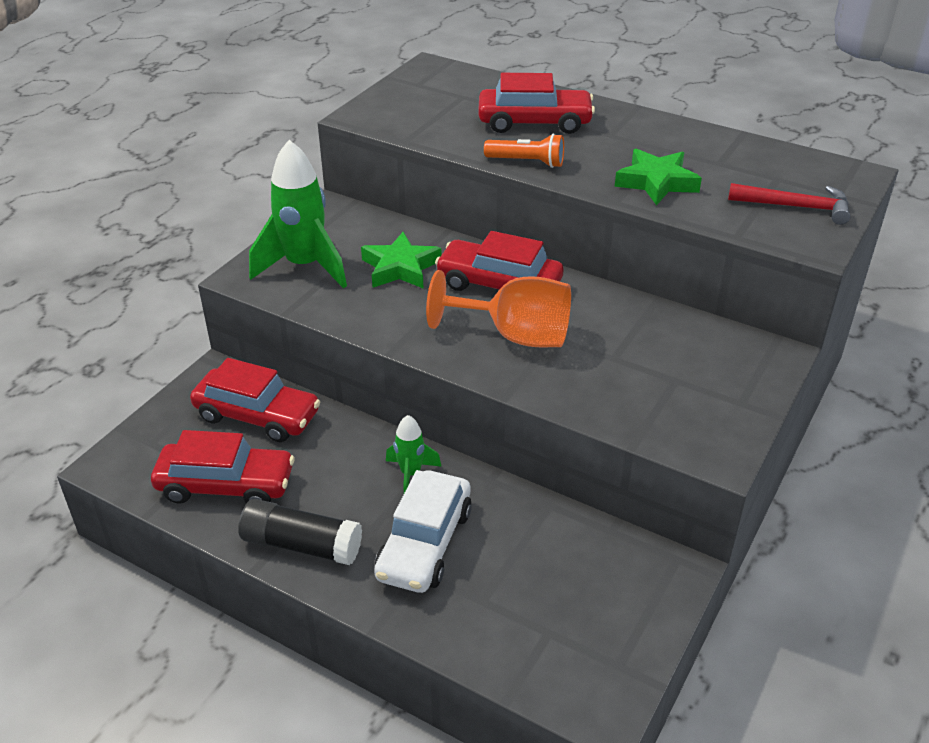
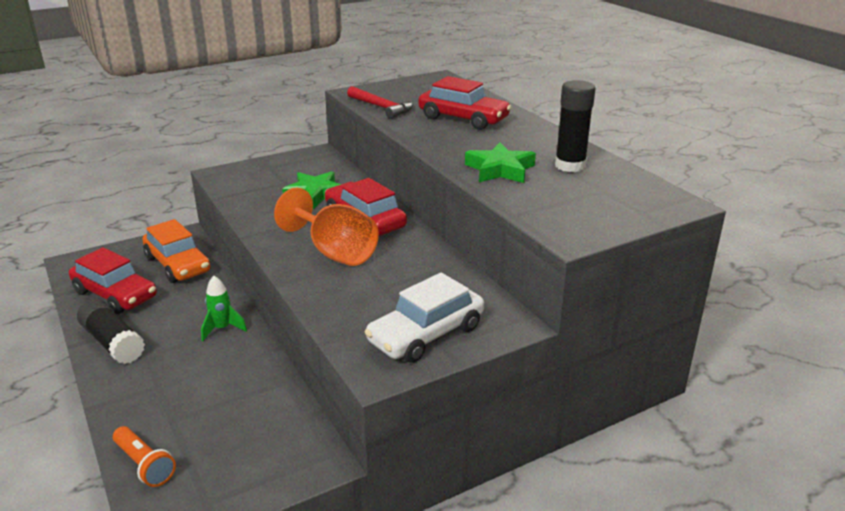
camera: 30 degrees right, 10 degrees down
red car [190,358,320,442] -> orange car [142,219,210,283]
green rocket [249,140,347,289] -> none
white car [374,470,472,593] -> white car moved to [365,273,484,363]
orange flashlight [484,134,564,168] -> orange flashlight moved to [113,426,176,487]
red hammer [728,183,851,225] -> red hammer moved to [347,86,413,119]
none -> black glue stick [555,80,596,172]

